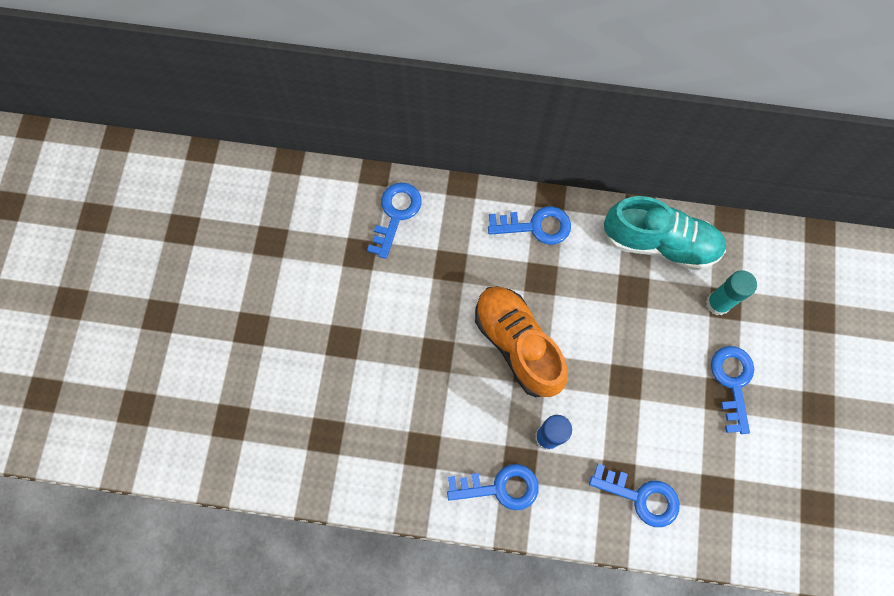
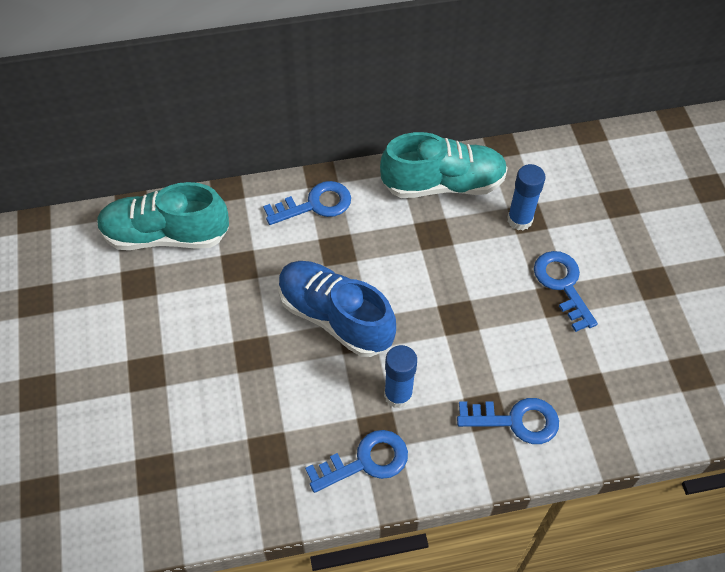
camera: 20 degrees left, 15 degrees down
blue key [367,183,422,259] -> turquoise shoe [97,182,229,250]
orange shoe [475,286,568,397] -> blue shoe [278,261,396,357]
turquoise glue stick [706,270,757,315] -> blue glue stick [507,164,546,230]

